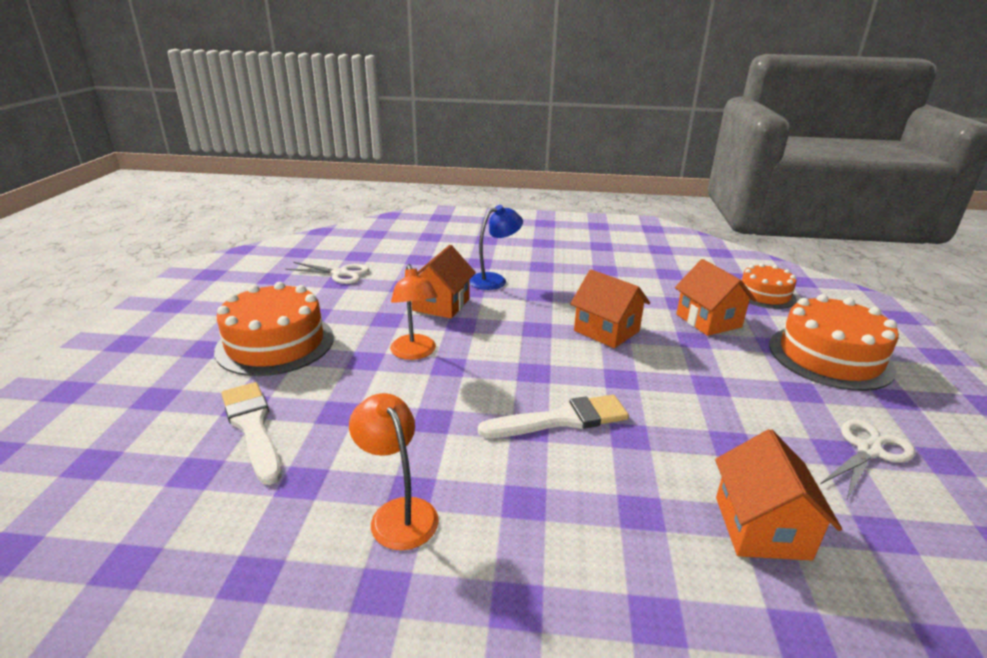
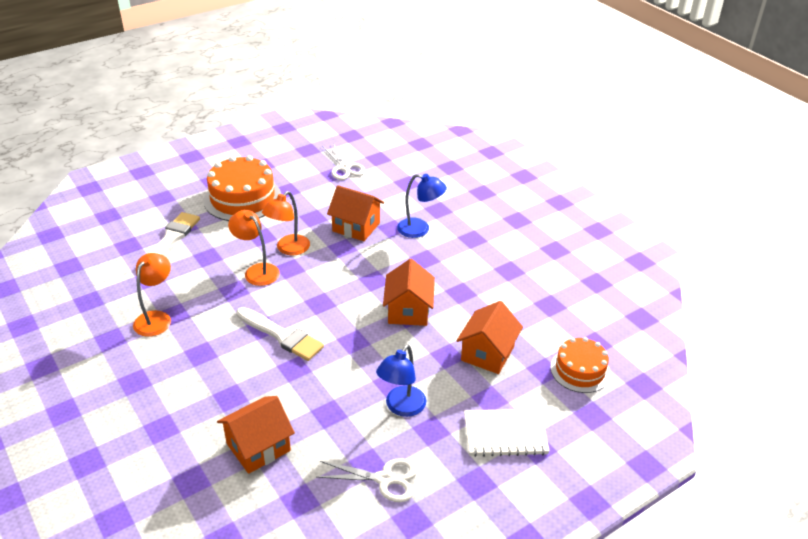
camera: 50 degrees right, 10 degrees up
orange house [411,245,476,319] -> orange house turned 45 degrees clockwise [327,185,384,241]
orange cake [769,294,899,391] -> white notebook [464,409,550,457]
none -> orange lamp [228,210,280,286]
none -> blue lamp [376,345,426,417]

